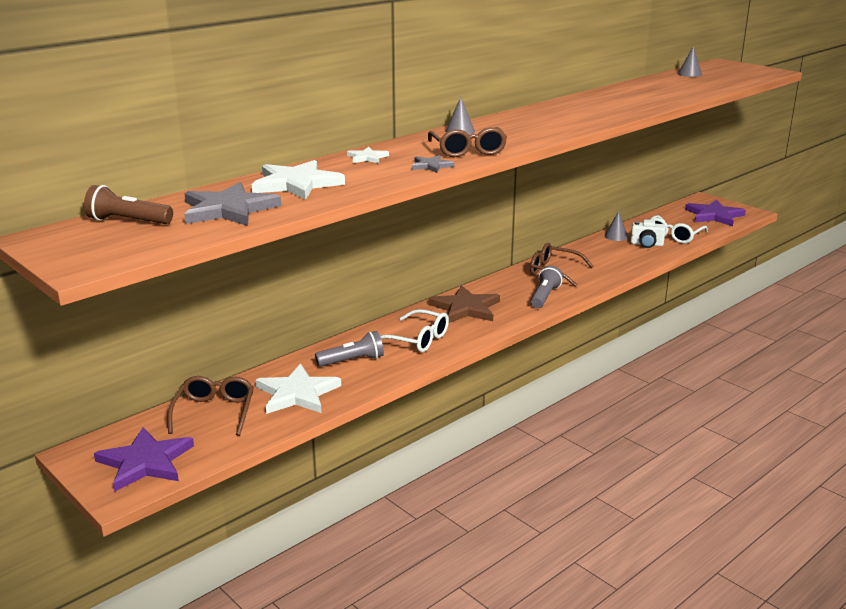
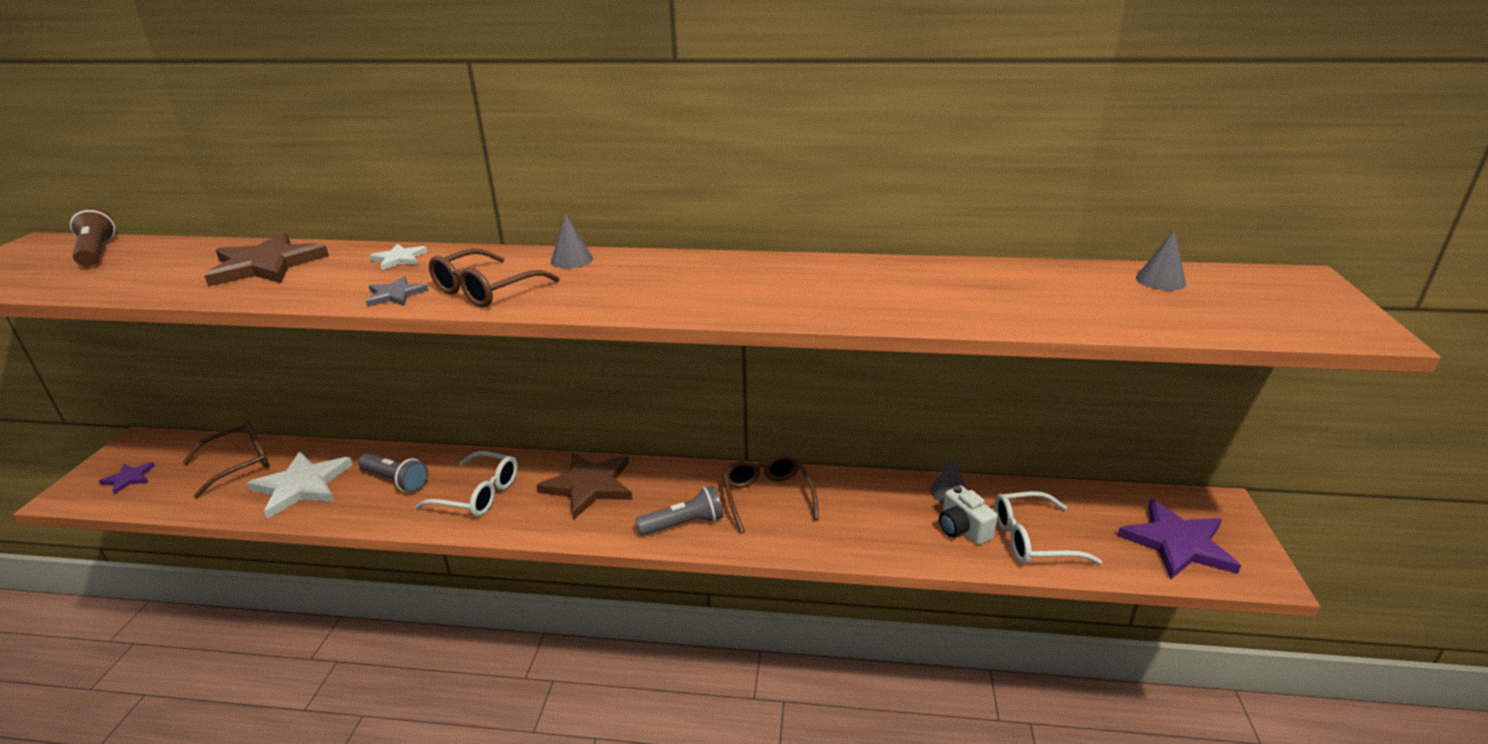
camera: 50 degrees right, 5 degrees up
purple star [94,428,194,492] -> purple star [99,462,155,494], size x0.50
grey star [184,182,281,226] -> none
white star [252,160,345,200] -> brown star [204,233,329,287]
white glasses [380,309,449,352] -> white glasses turned 60 degrees counterclockwise [415,451,518,516]

